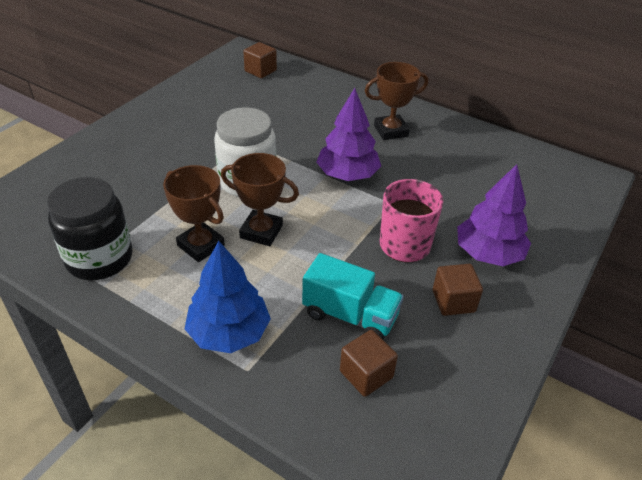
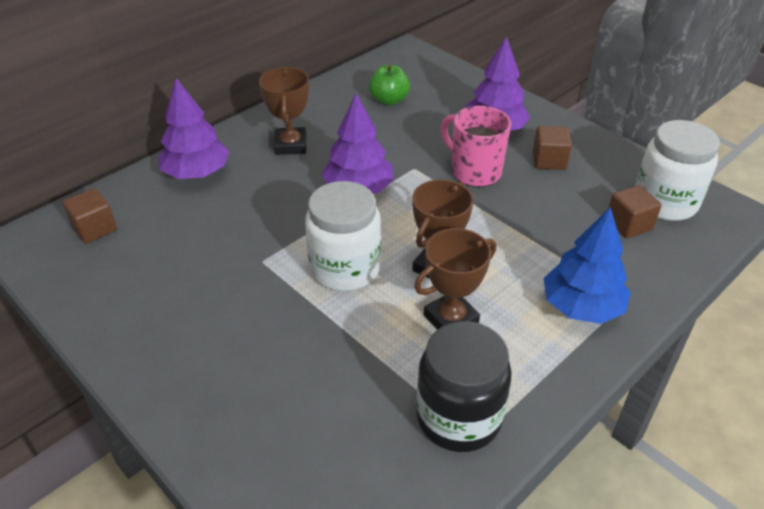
camera: 75 degrees left, 0 degrees up
turquoise truck [302,253,404,339] -> none
none -> purple tree [158,78,230,179]
none -> green apple [369,64,410,105]
none -> white jar [635,120,720,221]

